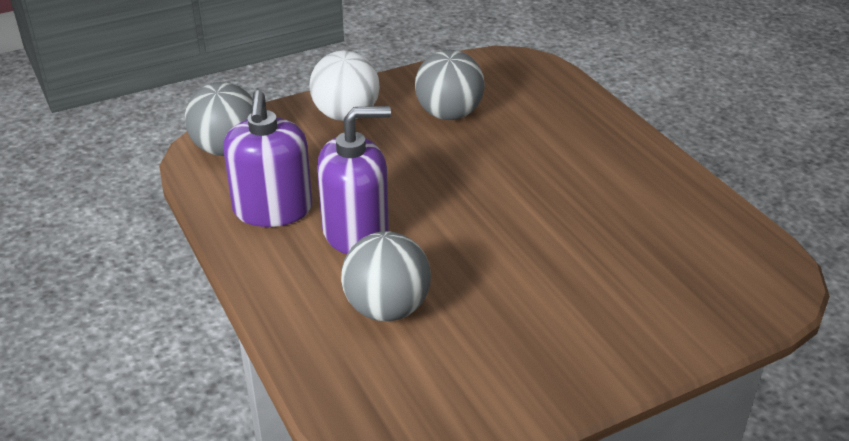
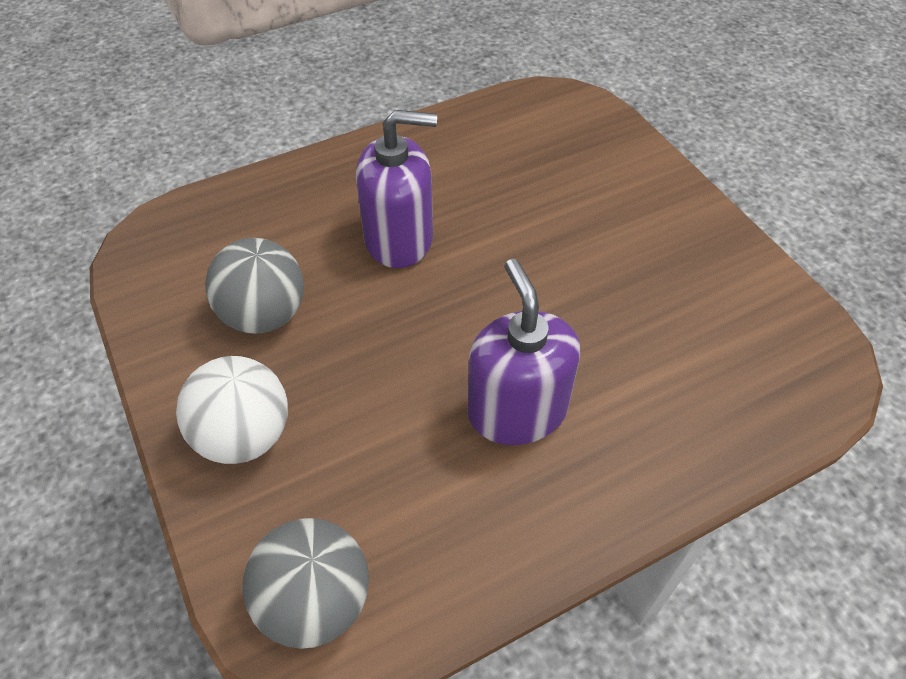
camera: 90 degrees left, 15 degrees up
purple soap dispenser [223,90,312,227] -> purple soap dispenser moved to [356,110,437,268]
grey ball [341,231,431,321] -> none

